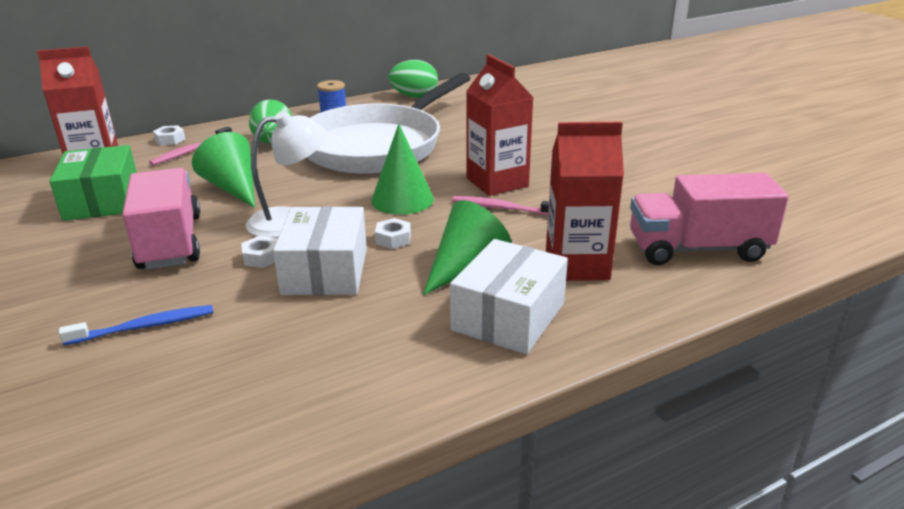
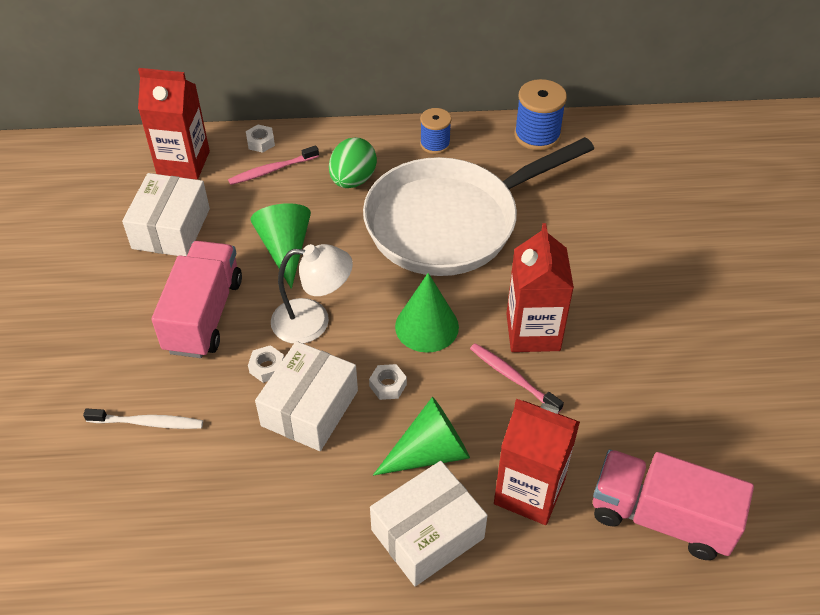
camera: 25 degrees right, 20 degrees up
green box [49,145,137,221] -> white box [122,173,210,256]
blue toothbrush [59,305,213,345] -> white toothbrush [83,409,203,429]
green egg [389,60,438,98] -> blue spool [514,79,567,151]

